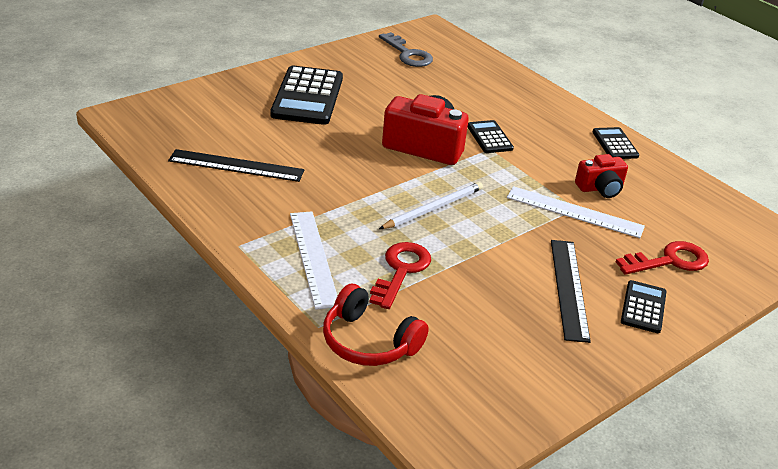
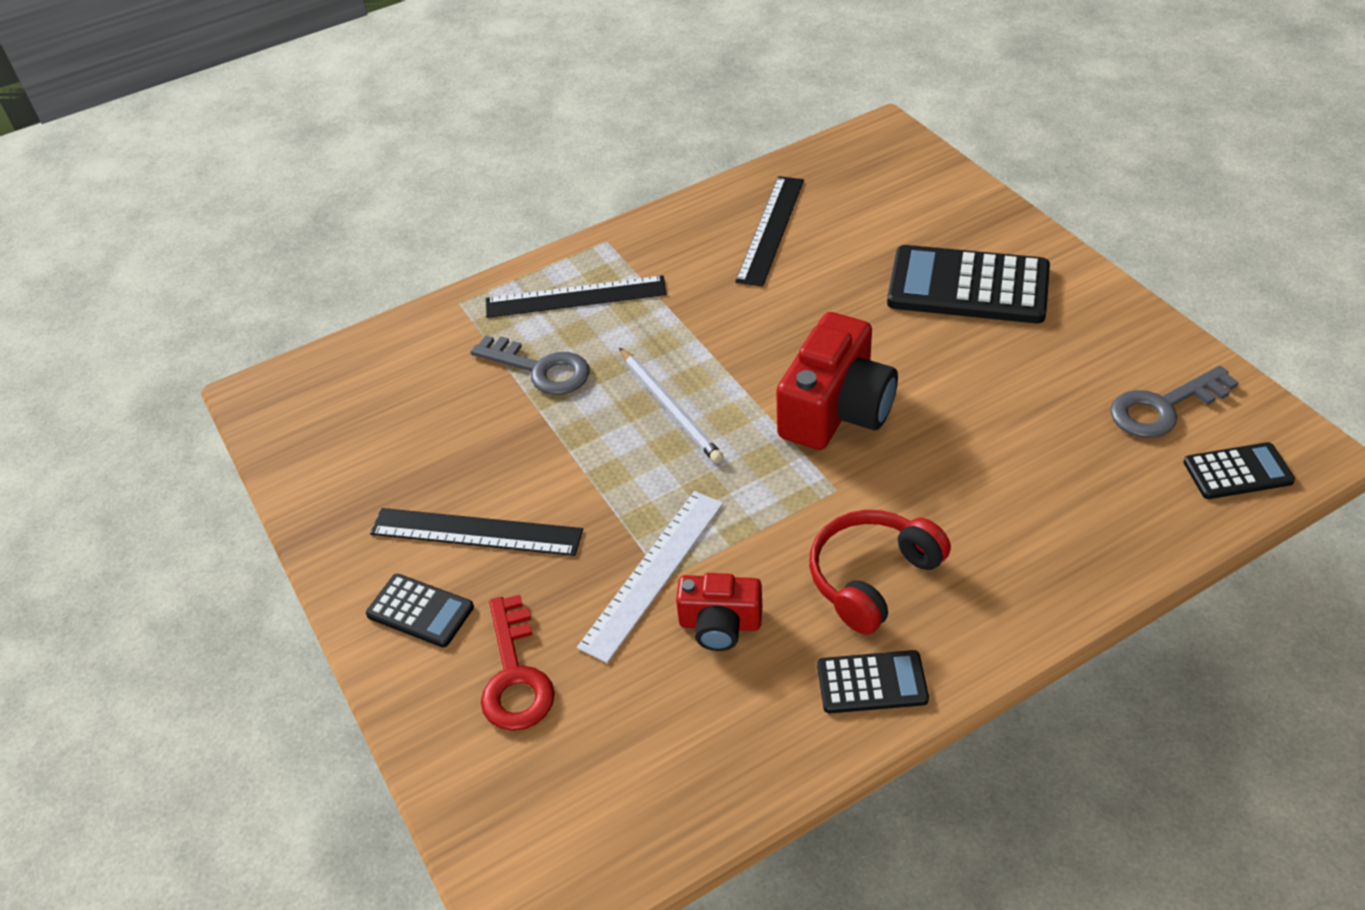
camera: 105 degrees right, 10 degrees up
white ruler [290,211,337,310] -> black ruler [486,275,667,318]
red headphones [323,284,429,366] -> red headphones moved to [809,510,951,635]
red key [369,242,431,309] -> grey key [470,336,590,395]
black calculator [468,120,514,153] -> black calculator moved to [1184,442,1295,499]
red camera [575,154,628,198] -> red camera turned 75 degrees counterclockwise [676,573,762,651]

